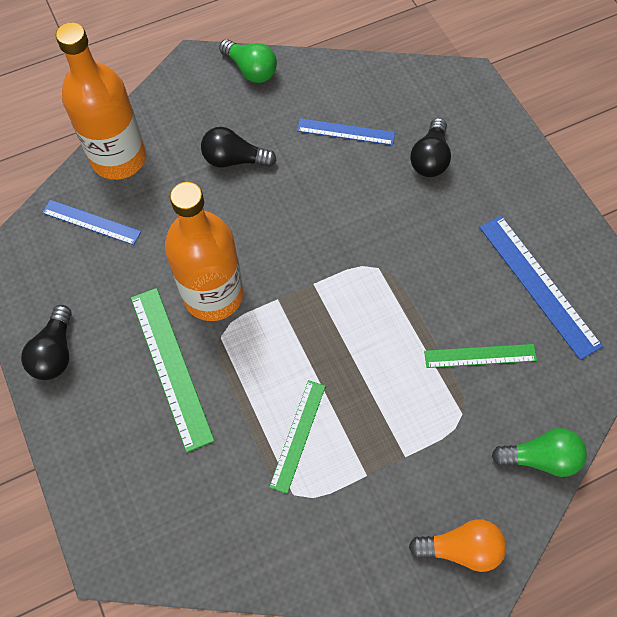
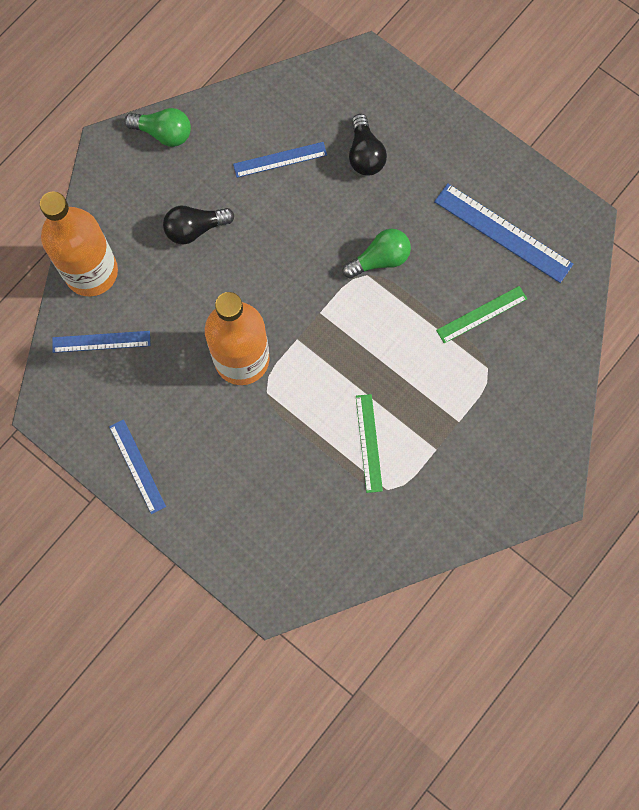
camera: 25 degrees left, 10 degrees up
black light bulb [21,305,72,380] -> blue ruler [109,419,166,514]
green ruler [131,288,215,452] -> none
orange light bulb [409,519,506,572] -> none
green light bulb [492,428,587,477] -> green light bulb moved to [343,229,411,279]

